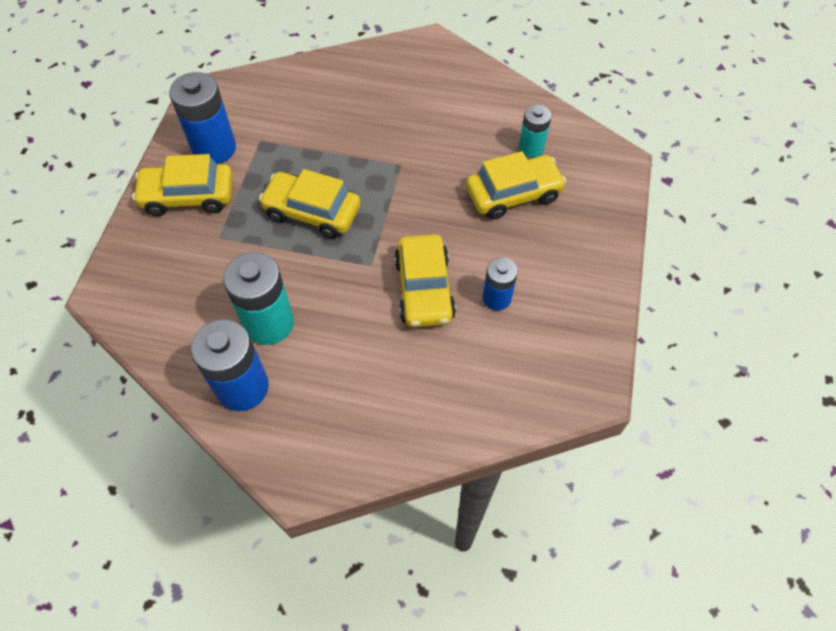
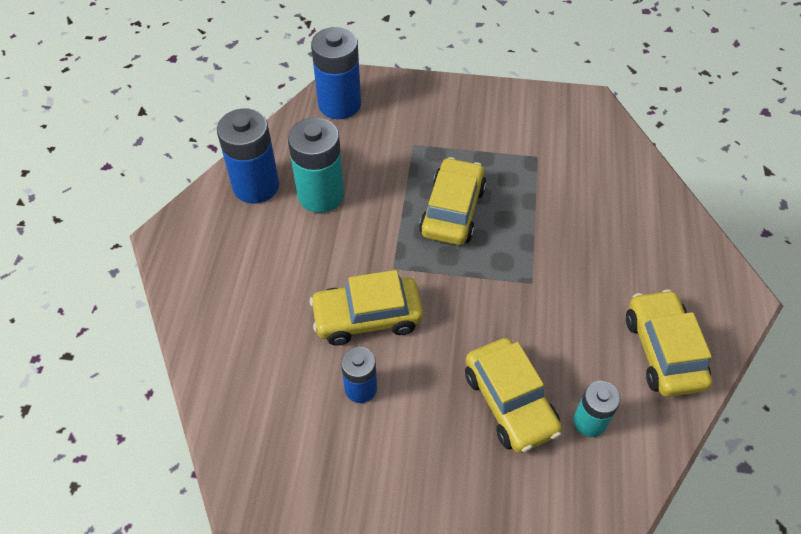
camera: 85 degrees right, 5 degrees down
yellow car [132,154,233,216] -> yellow car moved to [626,289,712,397]
blue battery [169,72,236,164] -> blue battery moved to [311,27,361,119]

